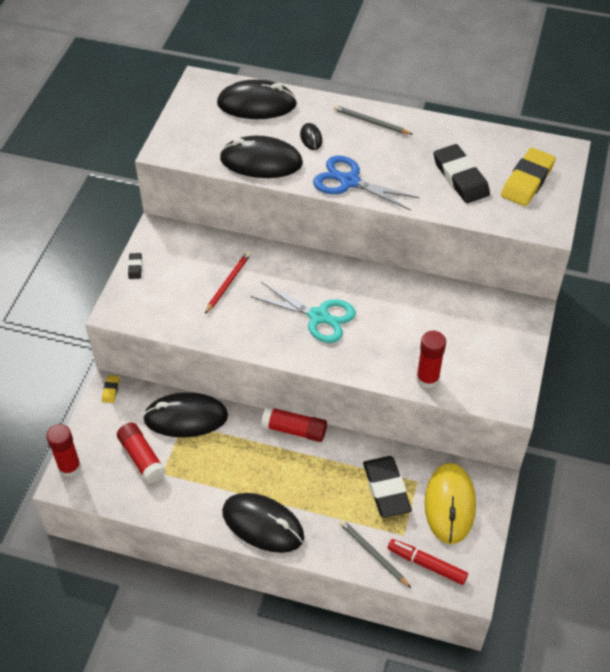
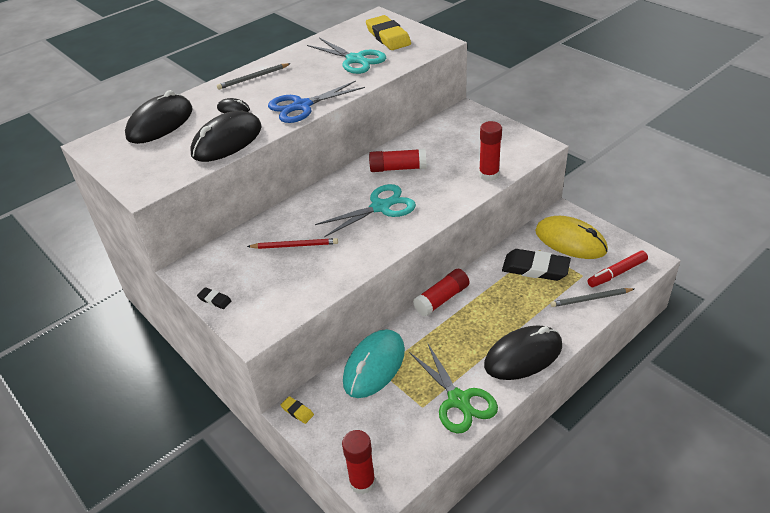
camera: 55 degrees left, 10 degrees down
red glue stick [117,423,166,484] -> red glue stick moved to [369,149,426,172]
black mouse [143,392,228,437] -> turquoise mouse [343,329,405,398]
red pencil [205,251,251,314] -> red pencil turned 120 degrees clockwise [247,238,338,249]
black eraser [433,144,490,203] -> turquoise scissors [307,38,386,74]
none -> green scissors [409,344,498,434]

